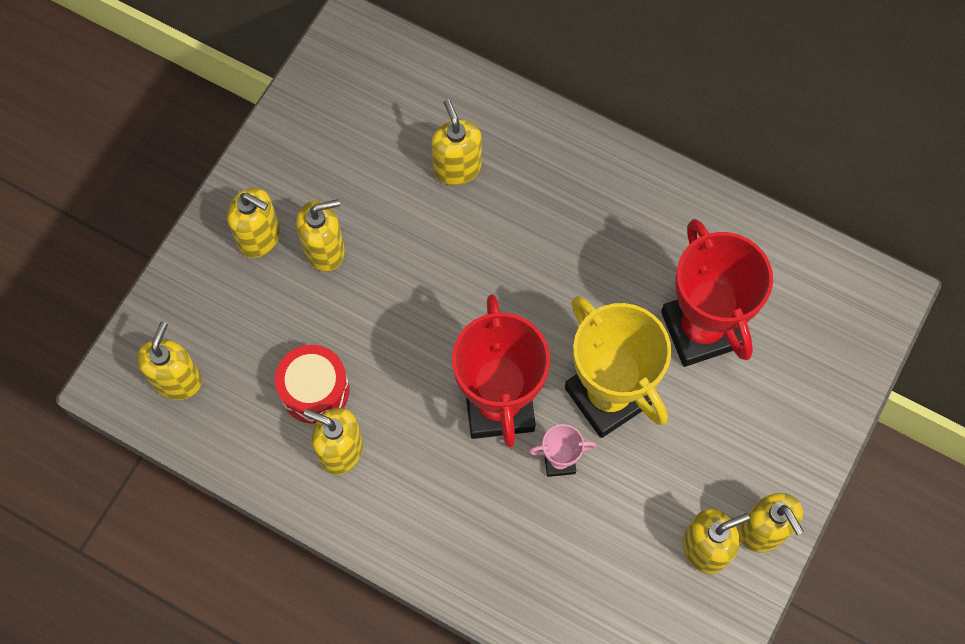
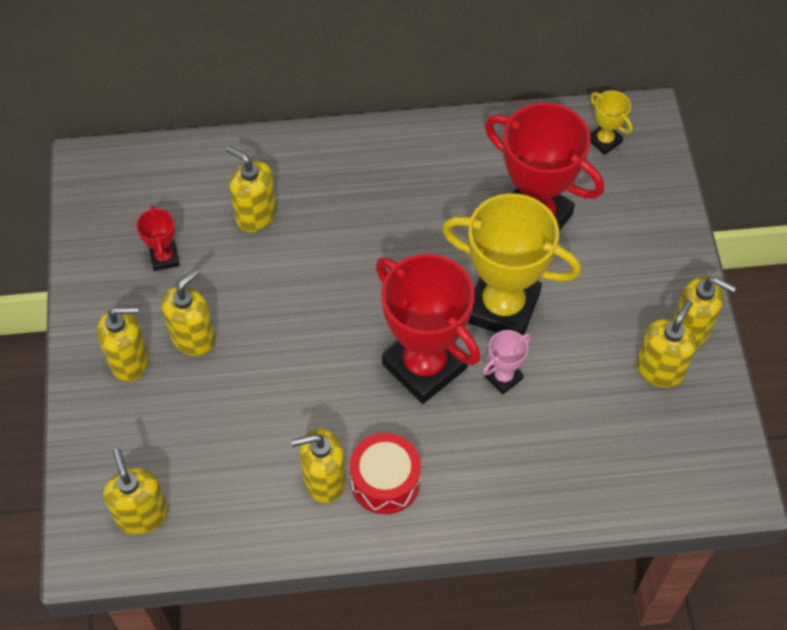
camera: 35 degrees left, 10 degrees down
red drum [275,345,349,423] -> red drum moved to [350,433,421,514]
none -> red trophy [136,205,180,271]
none -> yellow trophy [590,90,633,155]

